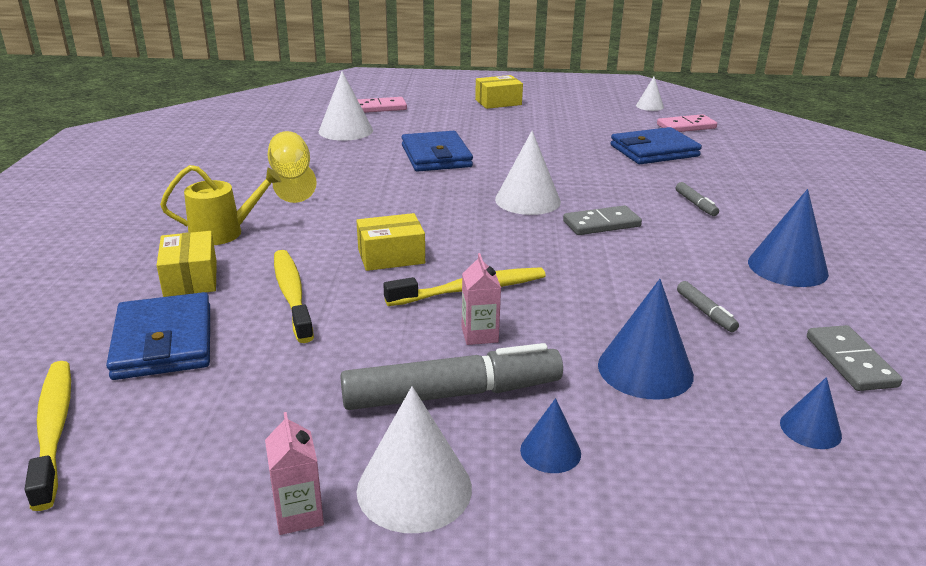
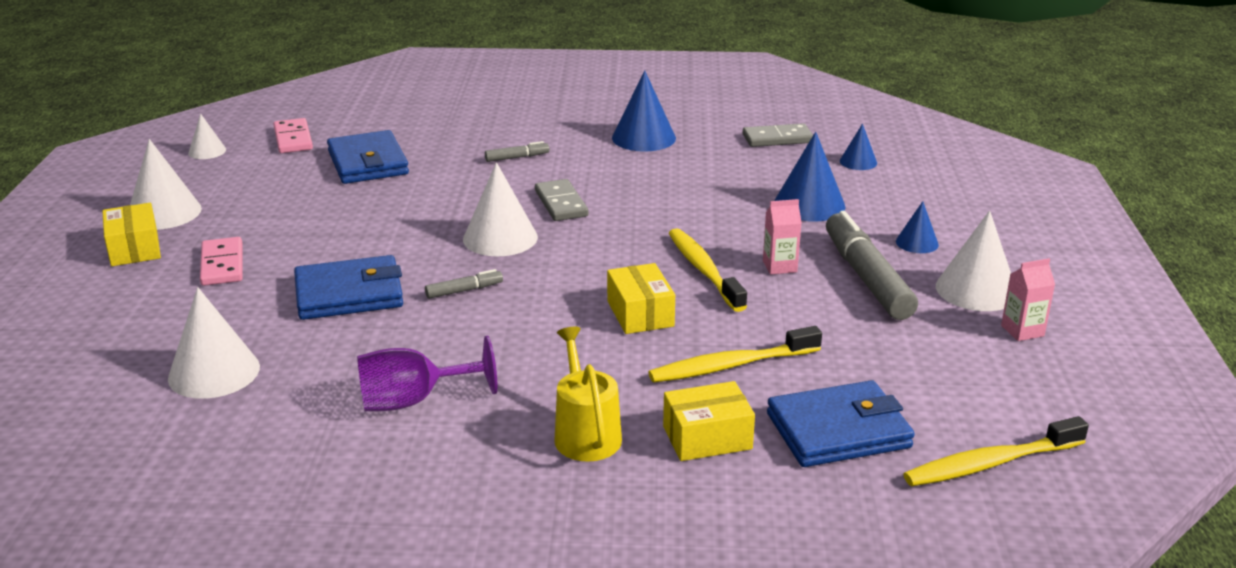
camera: 90 degrees left, 0 degrees up
yellow goblet [268,131,317,203] -> purple goblet [357,336,497,411]
pink domino [357,97,407,113] -> pink domino moved to [200,237,243,286]
grey marker [677,281,739,332] -> grey marker moved to [425,269,503,299]
none -> white cone [130,139,202,230]

